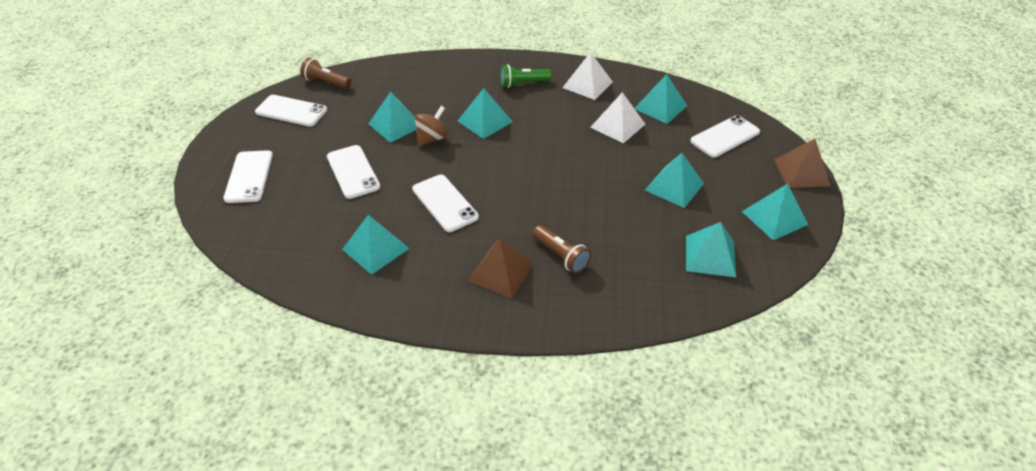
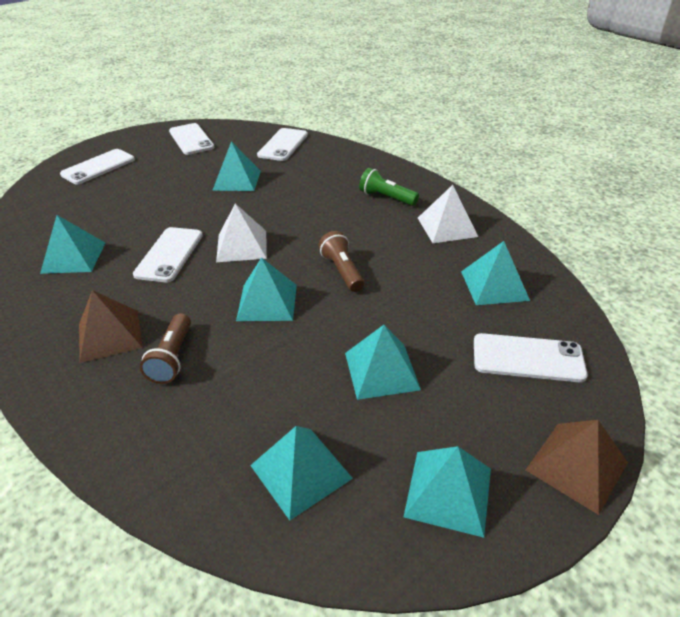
camera: 45 degrees right, 5 degrees down
brown flashlight [300,58,351,89] -> brown flashlight moved to [318,231,364,292]
white phone [327,145,380,199] -> white phone moved to [257,128,308,161]
brown spinning top [415,106,448,147] -> none
turquoise pyramid [458,88,513,139] -> turquoise pyramid moved to [236,257,297,321]
white pyramid [590,92,645,143] -> white pyramid moved to [216,203,267,262]

